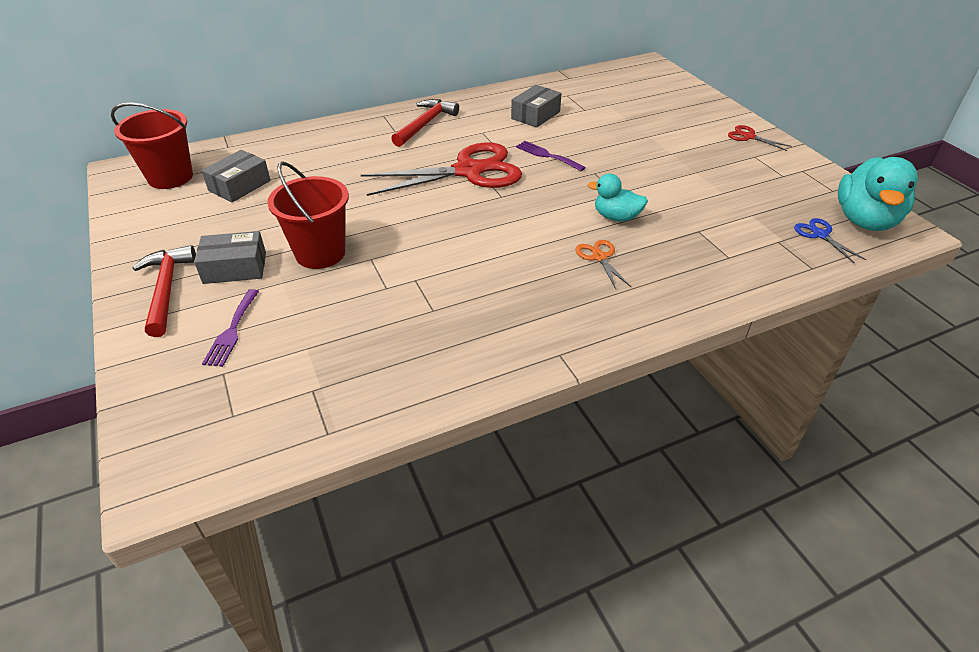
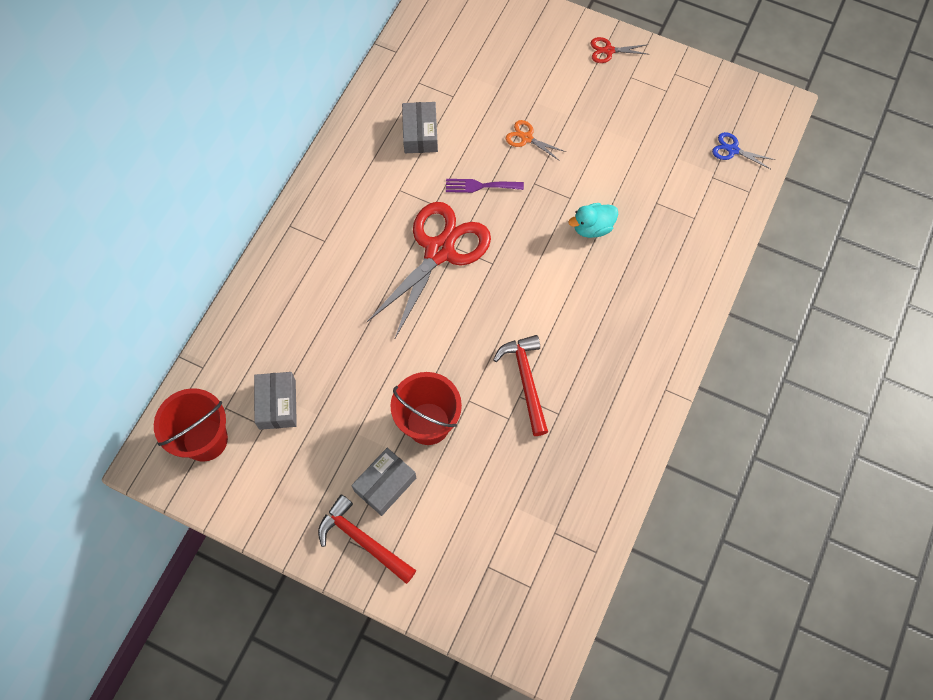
camera: 40 degrees left, 25 degrees up
purple fork [202,289,259,367] -> none
red hammer [391,99,459,147] -> red hammer moved to [493,335,548,436]
orange scissors [576,240,631,289] -> orange scissors moved to [506,120,566,161]
turquoise duck [838,157,918,231] -> none

